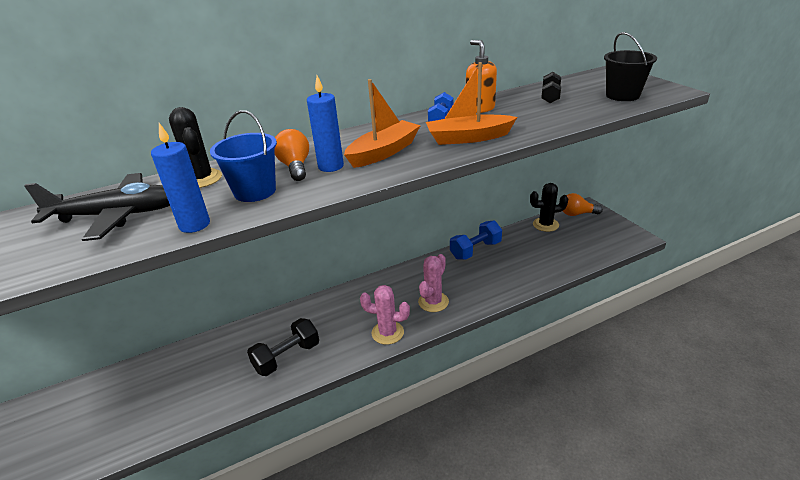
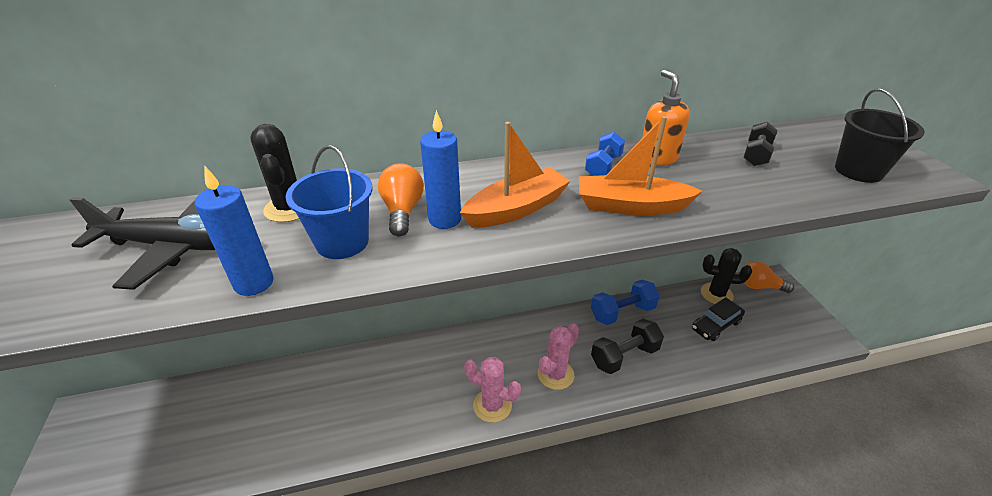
camera: 10 degrees right, 5 degrees up
black dumbbell [247,318,319,376] -> black dumbbell moved to [591,319,664,374]
none -> black car [692,297,745,341]

